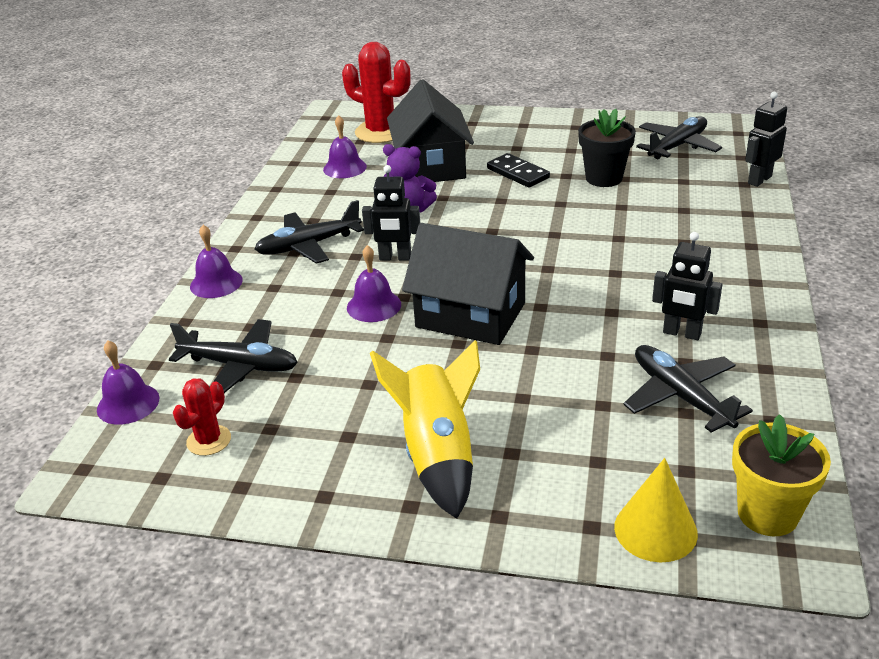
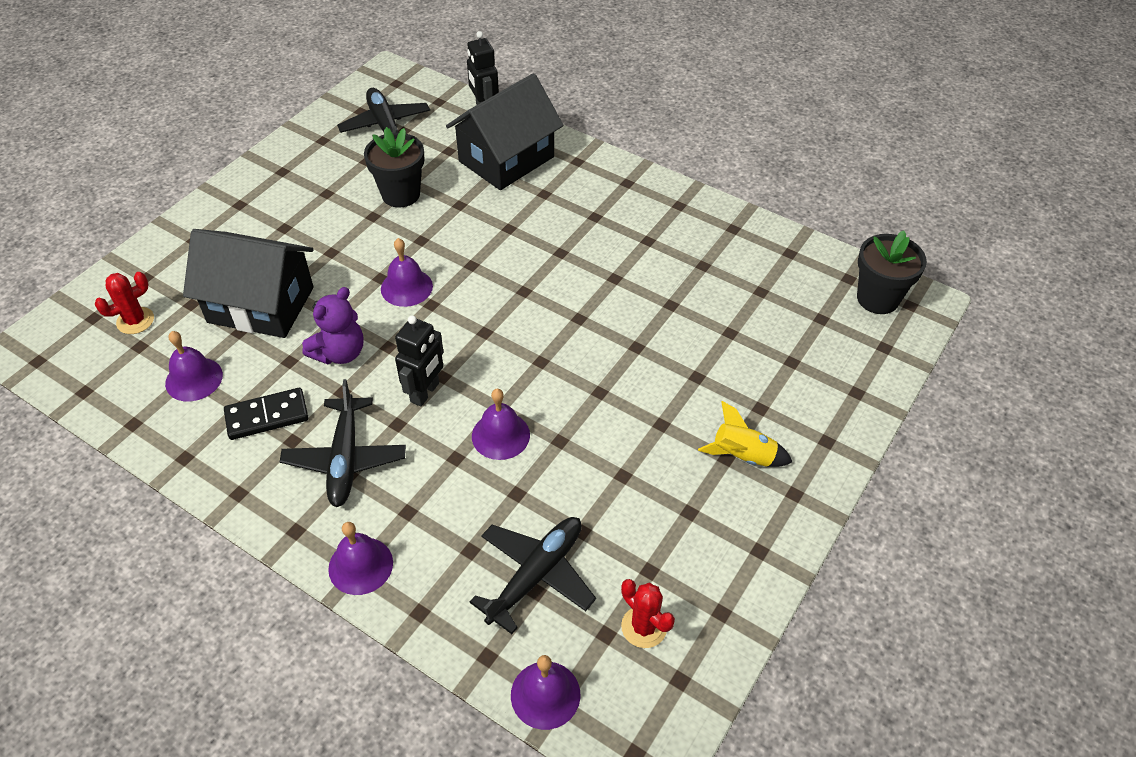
camera: 70 degrees left, 15 degrees up
red cactus [342,42,411,143] -> red cactus [94,272,154,334], size x0.53
yellow rocket [370,340,480,519] -> yellow rocket [698,401,792,467], size x0.59
black house [402,223,534,345] -> black house moved to [446,73,564,190]
black domino [487,153,550,187] -> black domino moved to [224,388,309,440]
yellow cone [614,458,698,562] -> none
black plane [623,345,753,432] -> none
black robot [652,232,722,340] -> none
yellow flower pot [732,414,831,536] -> black flower pot [857,231,927,314]
none -> purple bell [381,238,433,307]

